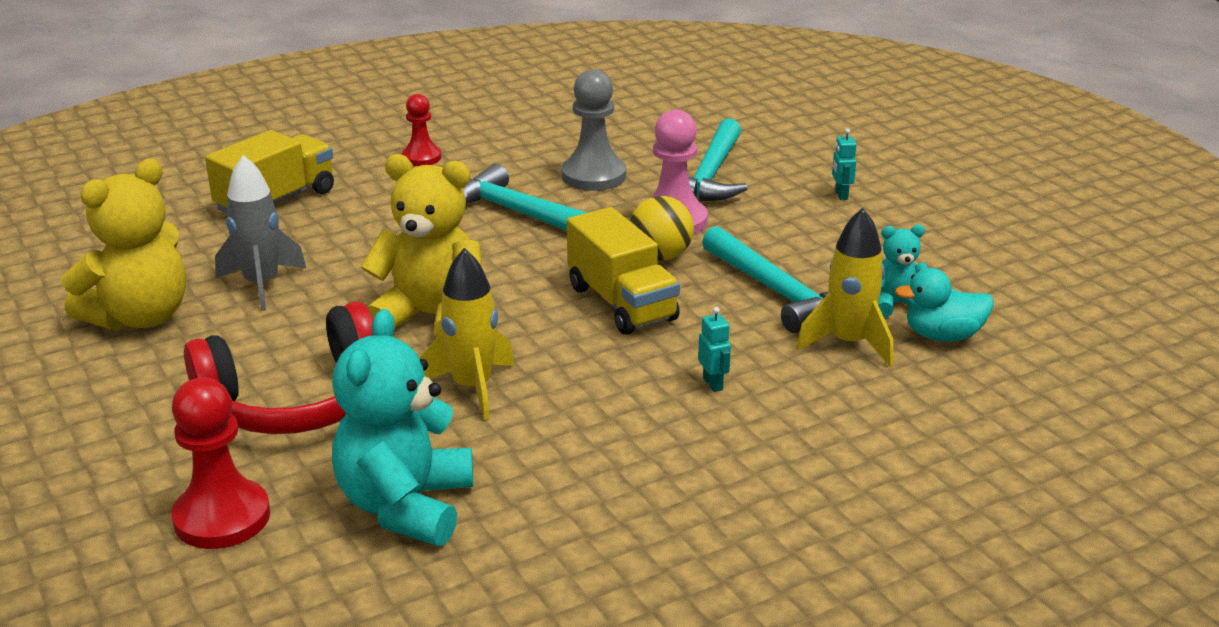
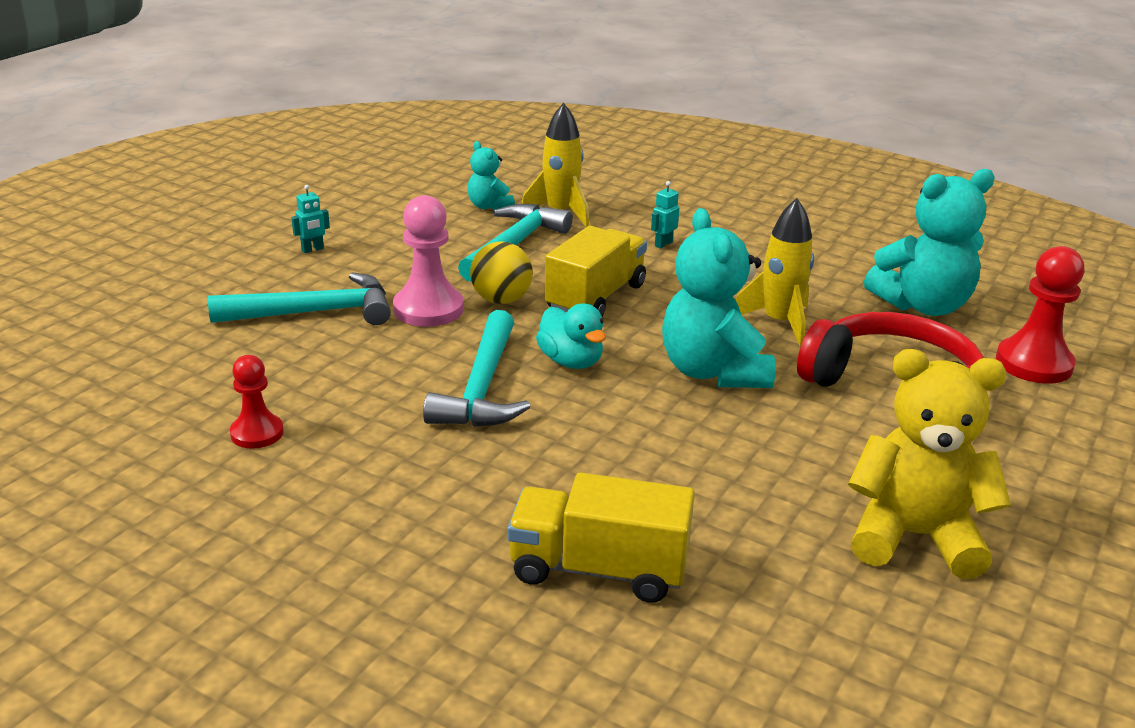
camera: 120 degrees left, 0 degrees up
grey rocket [215,155,306,311] -> none
yellow teddy bear [361,154,482,338] -> turquoise teddy bear [662,208,775,388]
red pawn [402,94,441,166] -> red pawn moved to [230,355,284,449]
grey pawn [562,69,626,191] -> none
turquoise duck [895,268,994,342] -> turquoise duck moved to [536,303,606,369]

